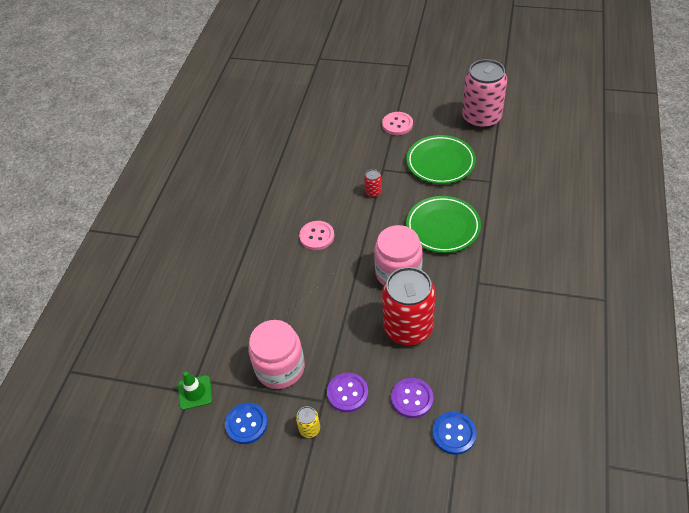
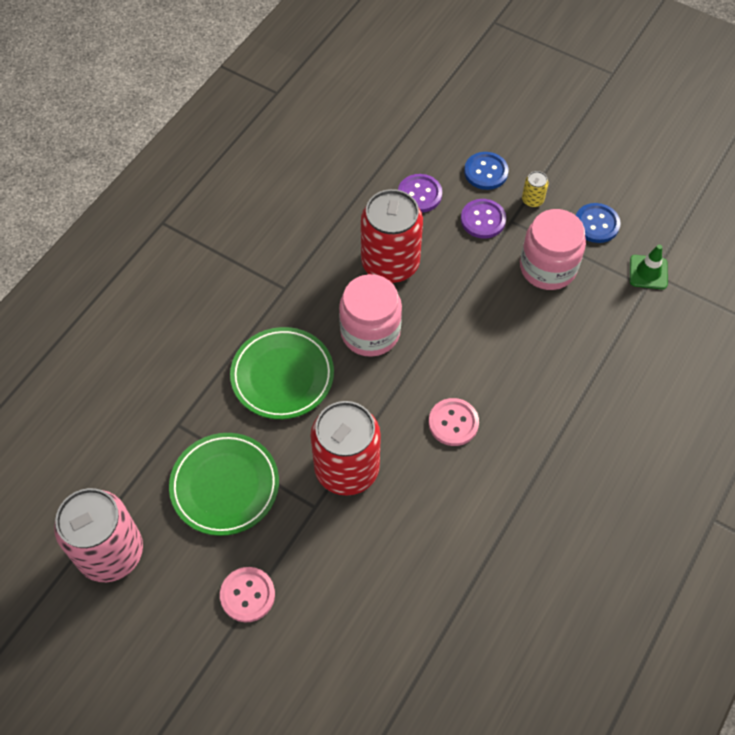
camera: 165 degrees left, 10 degrees up
red can [364,169,382,197] -> red can [310,401,381,496], size x2.49
blue button [432,412,477,455] -> blue button moved to [464,152,509,190]

